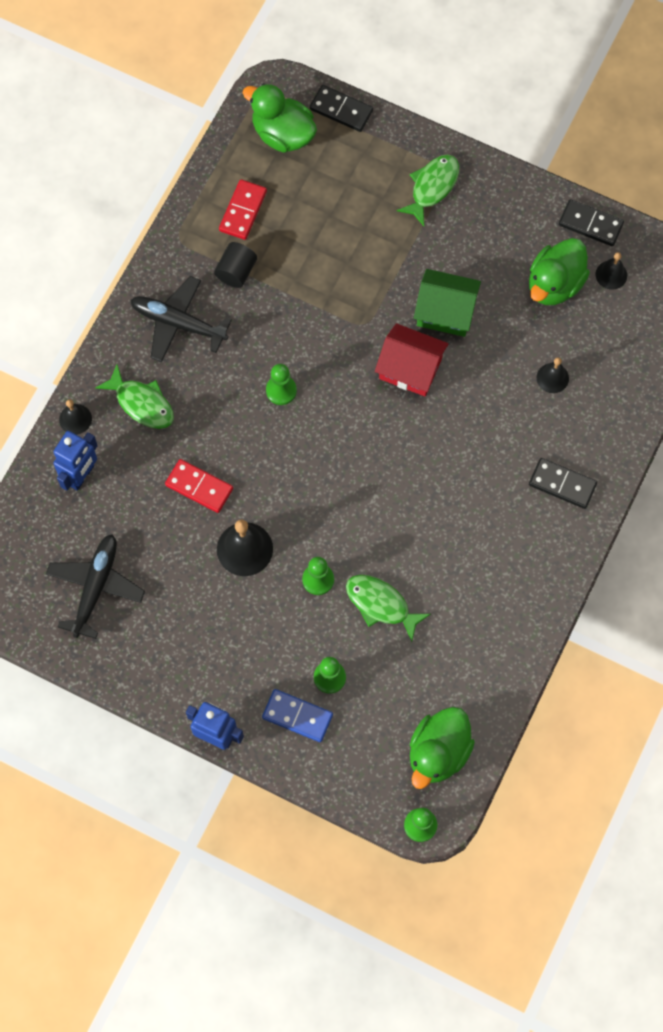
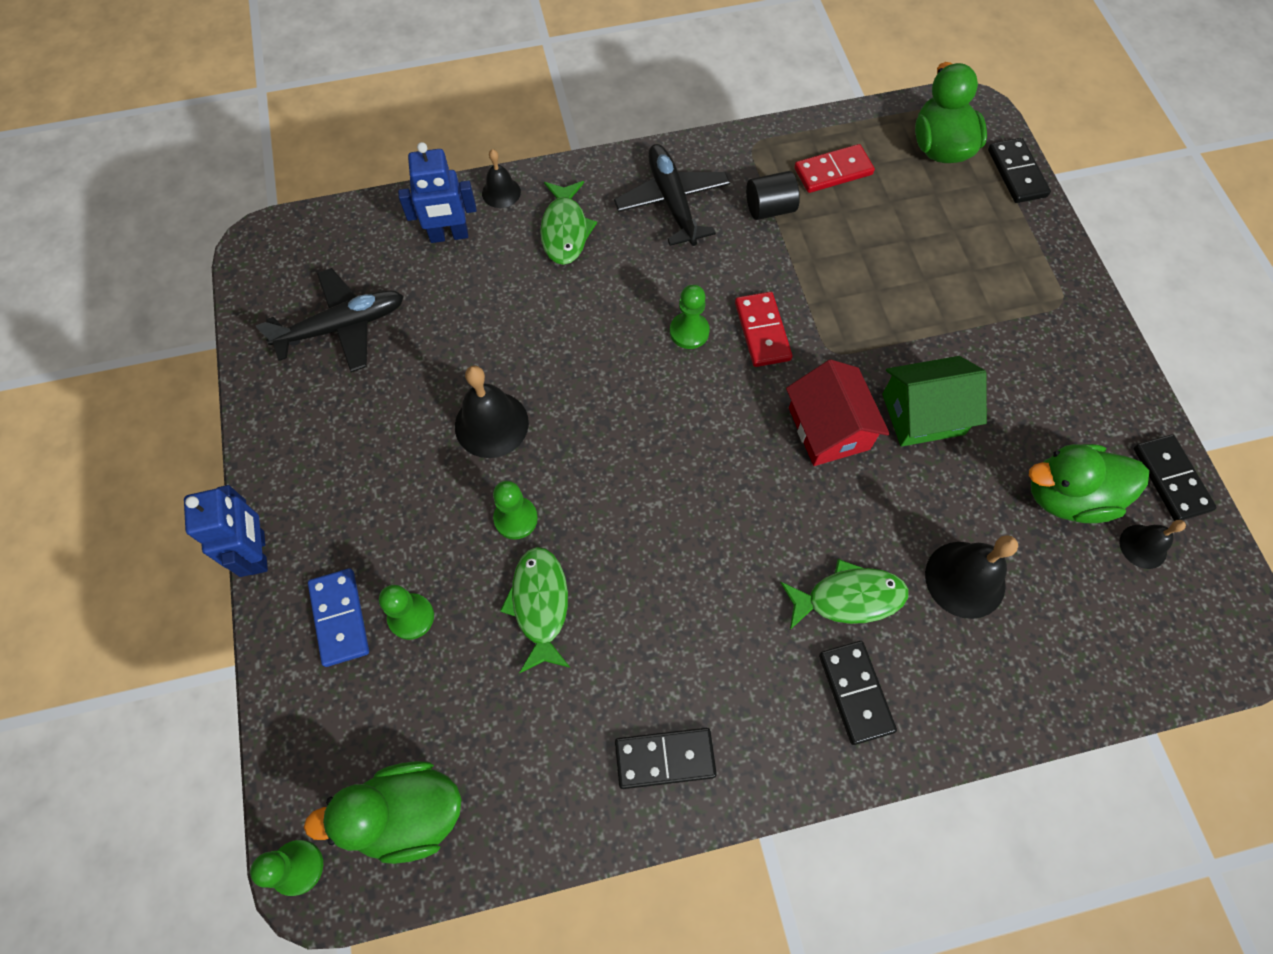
camera: 50 degrees right, 5 degrees down
red domino [165,459,233,513] -> red domino moved to [735,292,792,367]
green fish [397,154,459,226] -> green fish moved to [780,559,909,630]
green house [414,269,481,337] -> green house turned 75 degrees counterclockwise [882,356,987,447]
black bell [537,357,569,393] -> black bell [925,535,1018,619], size x1.68
none -> black domino [615,728,717,789]

